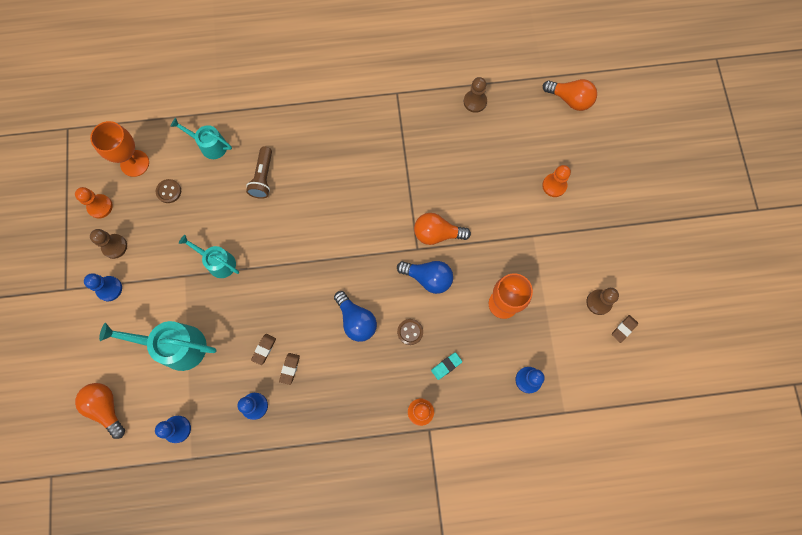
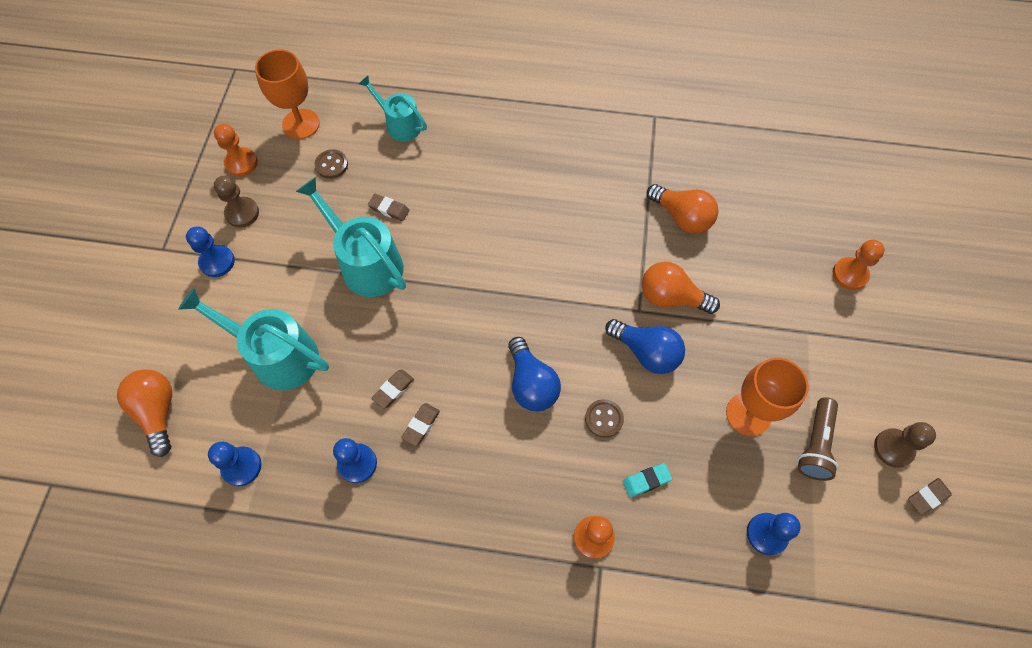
camera: 15 degrees right, 10 degrees down
turquoise watering can [179,235,239,278] -> turquoise watering can [296,177,406,297], size x1.60
brown flashlight [246,147,272,199] -> brown flashlight moved to [798,397,838,481]
brown pawn [464,77,487,113] -> none
orange light bulb [543,79,597,111] -> orange light bulb moved to [647,184,718,234]
none -> brown eraser [368,194,409,221]

